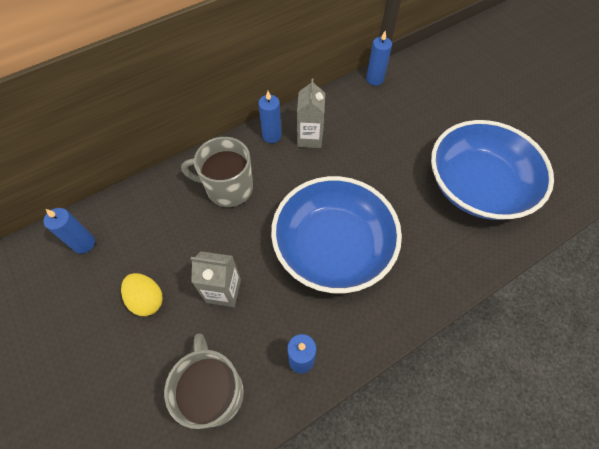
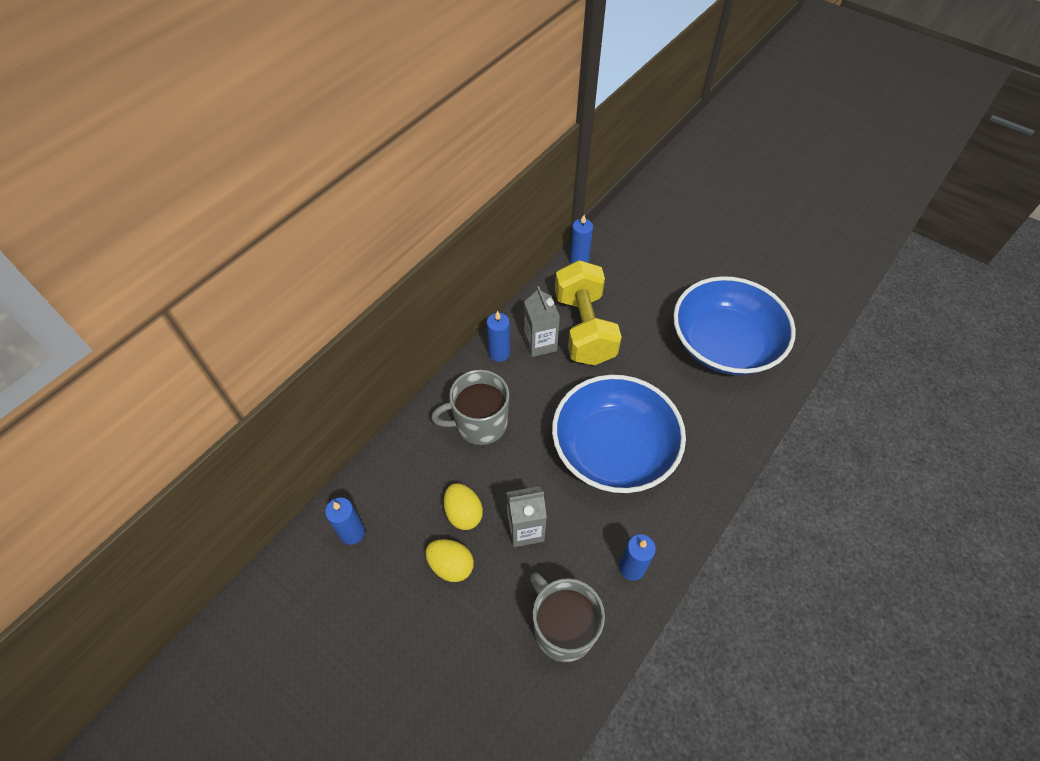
camera: 20 degrees left, 5 degrees down
none -> yellow egg [444,483,483,530]
none -> yellow dumbbell [555,260,622,366]

